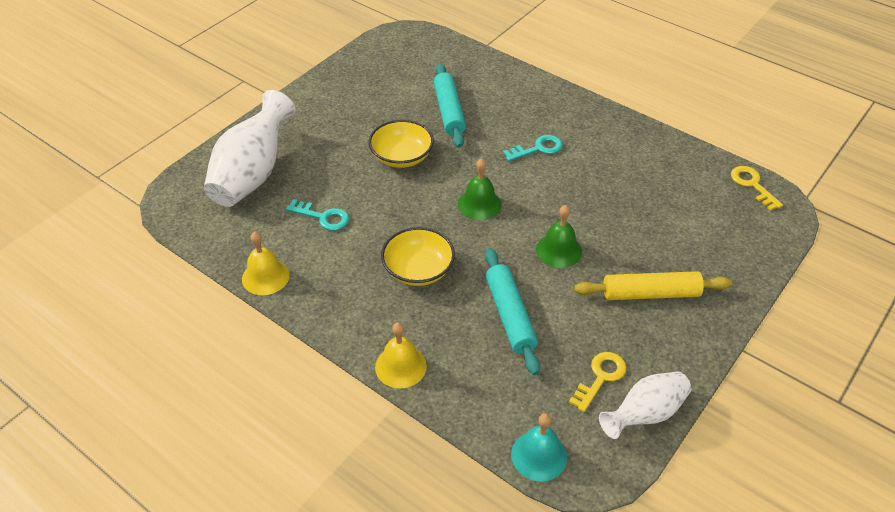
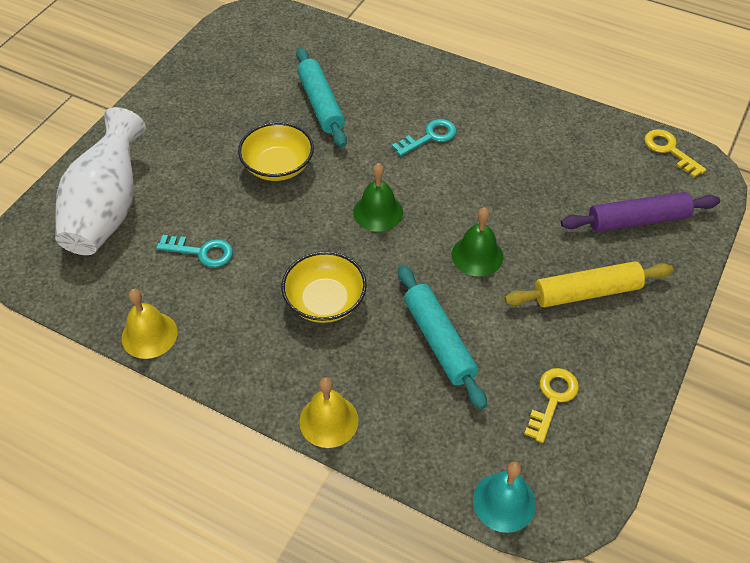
camera: 10 degrees left, 5 degrees up
white vase [599,372,691,439] -> none
none -> purple rolling pin [561,192,720,232]

